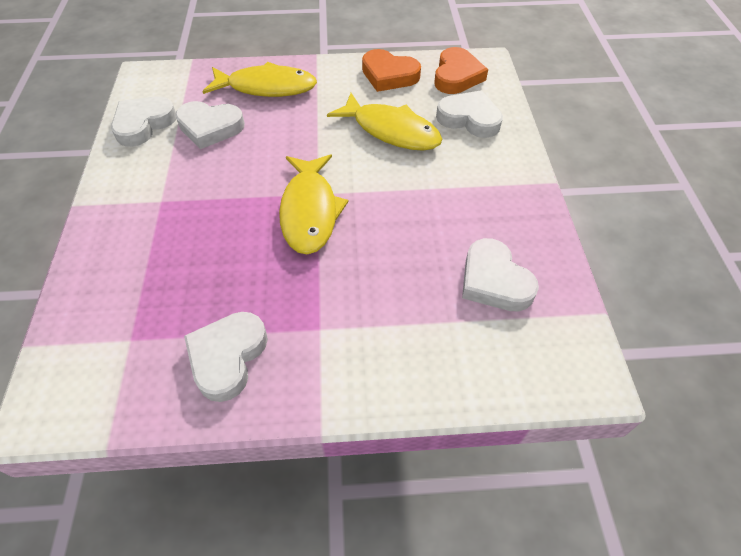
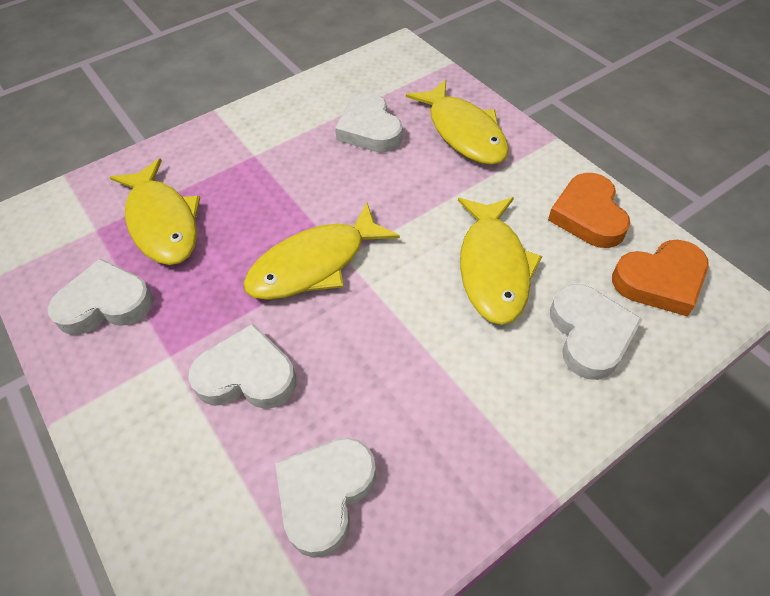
camera: 60 degrees right, 0 degrees up
white heart [111,96,176,147] -> white heart moved to [188,324,296,409]
none -> yellow fish [110,158,200,265]

